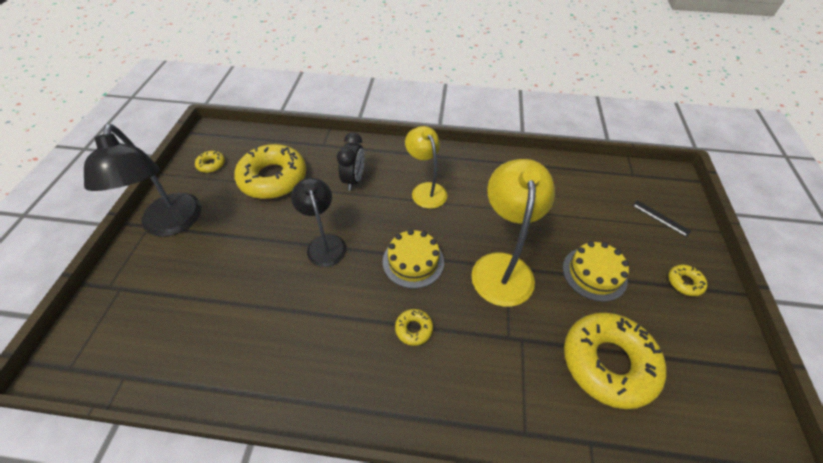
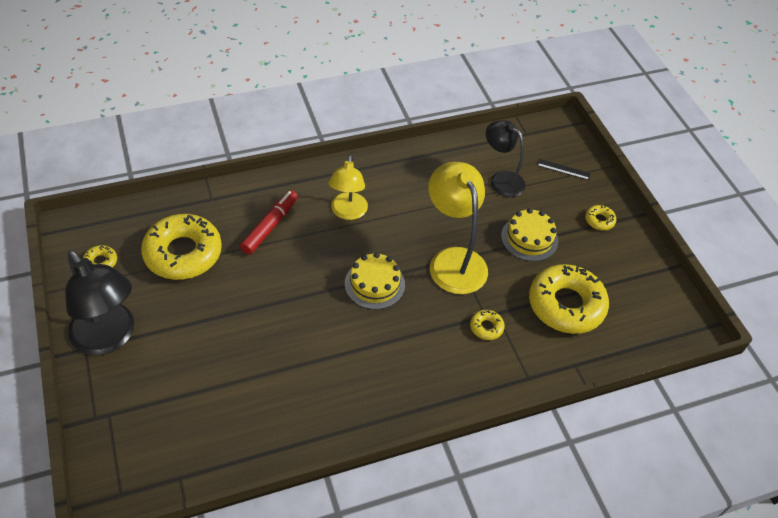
camera: 30 degrees left, 0 degrees up
black lamp [291,178,347,267] -> black lamp moved to [486,120,526,197]
black clock [337,132,365,191] -> red marker [240,190,298,254]
yellow donut [395,309,433,346] -> yellow donut moved to [470,310,505,340]
yellow lamp [405,126,447,209] -> yellow lamp turned 120 degrees counterclockwise [329,155,368,220]

